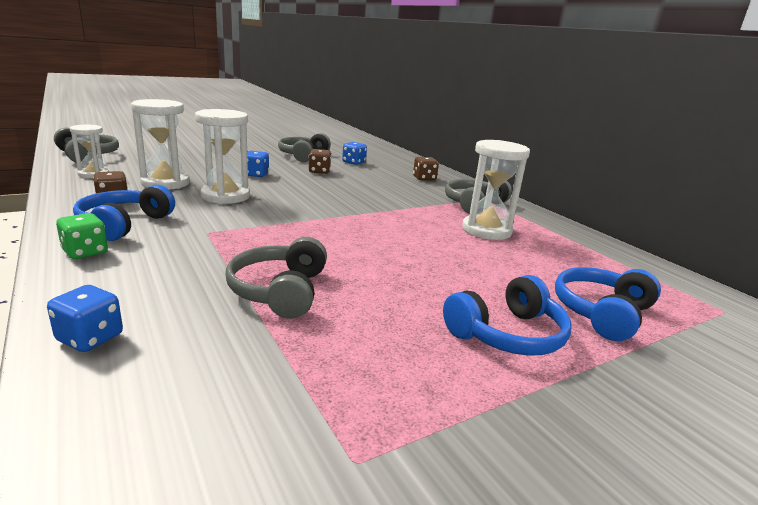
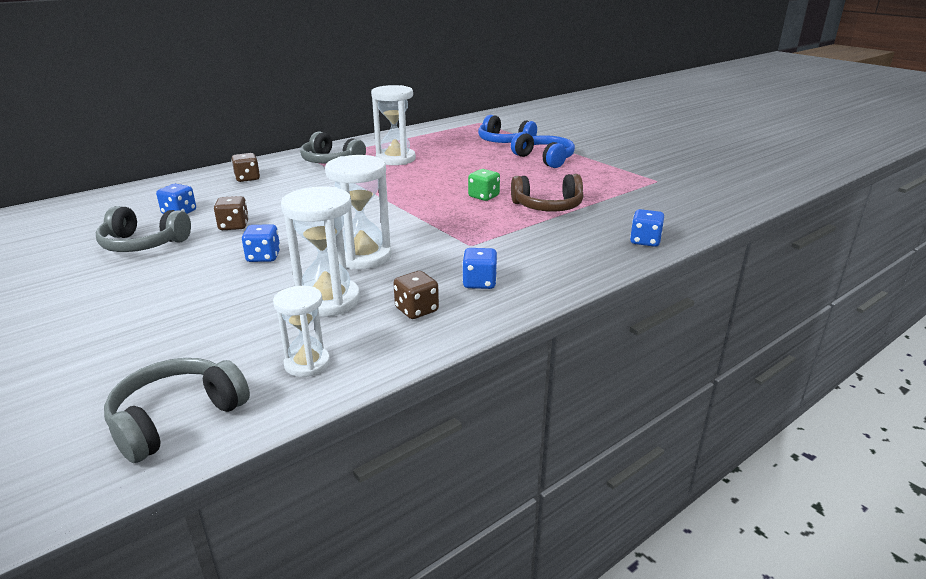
camera: 95 degrees left, 5 degrees up
green dice [56,213,108,259] -> green dice moved to [468,169,500,201]
blue headphones [73,185,175,241] -> blue dice [462,248,497,289]
grey headphones [225,237,327,319] -> brown headphones [511,174,583,212]

